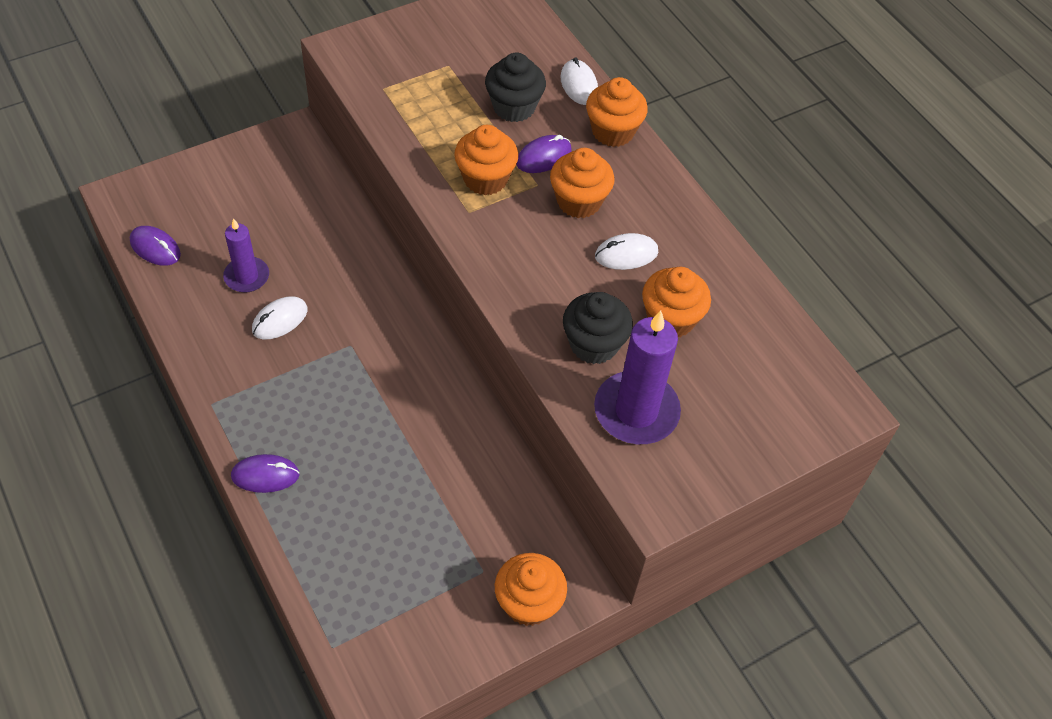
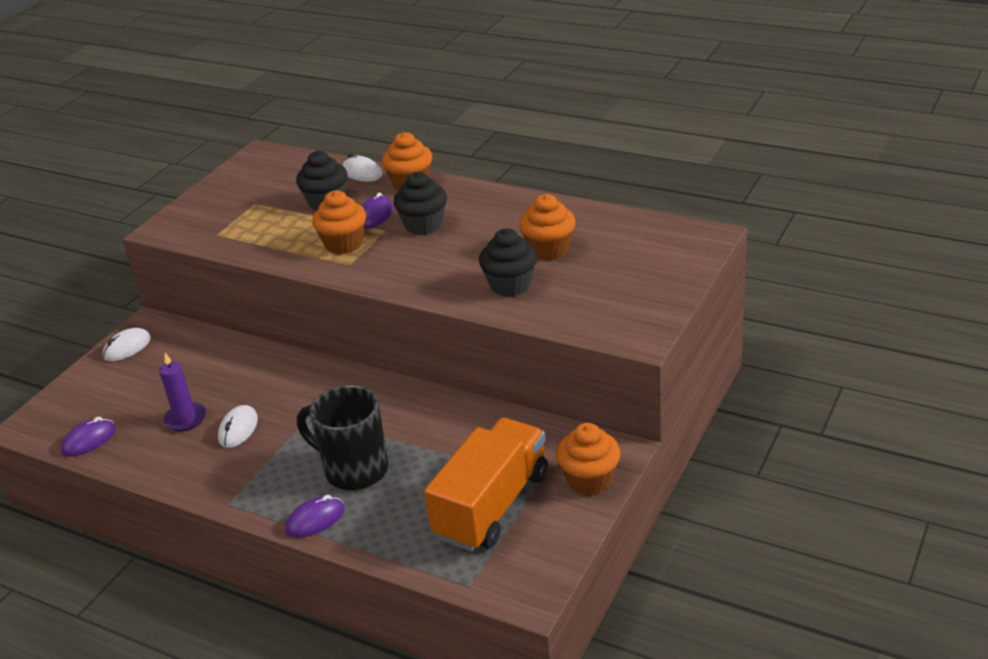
camera: 25 degrees left, 20 degrees down
purple mouse [130,226,181,266] -> purple mouse turned 45 degrees counterclockwise [61,417,116,457]
orange cupcake [550,148,614,218] -> black cupcake [394,172,447,235]
purple candle [594,311,681,444] -> none
white mouse [595,233,658,270] -> white mouse moved to [103,328,151,361]
none -> black mug [297,385,388,490]
none -> orange truck [424,418,548,552]

